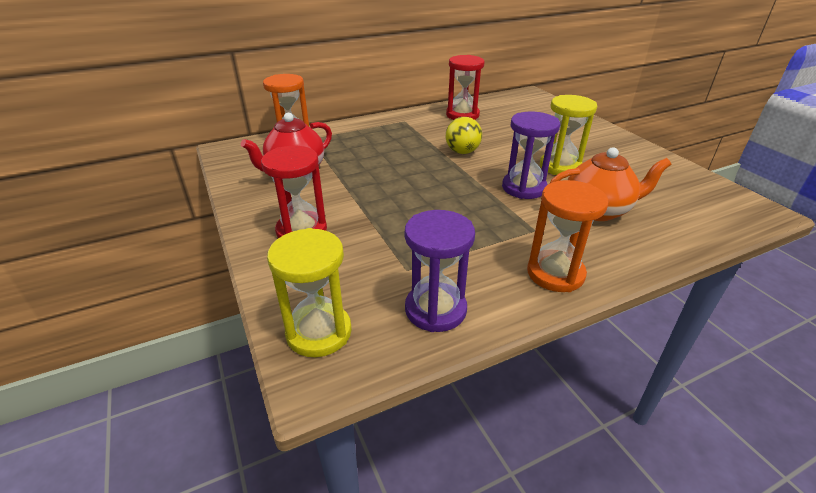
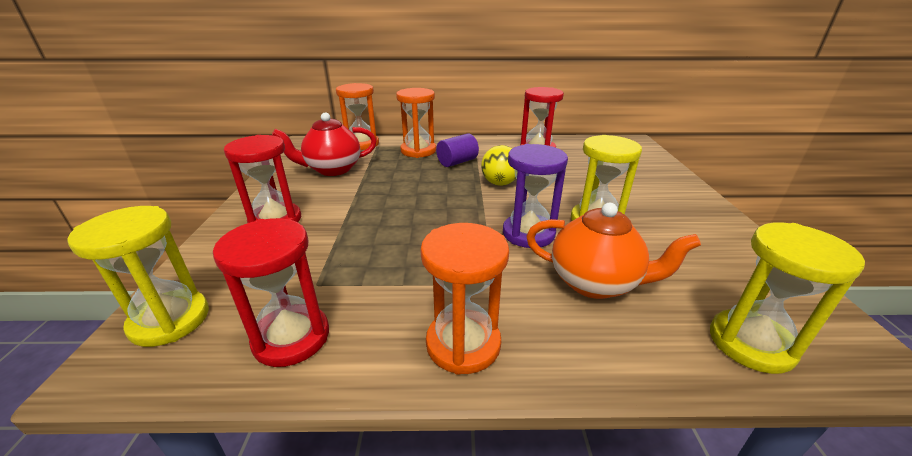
camera: 25 degrees right, 5 degrees down
purple hourglass [405,210,475,332] -> red hourglass [213,218,329,367]
none -> orange hourglass [396,88,436,158]
none -> purple cylinder [436,133,479,167]
none -> yellow hourglass [710,223,865,374]

